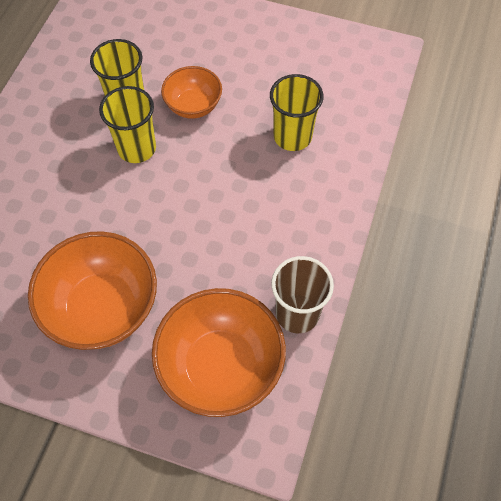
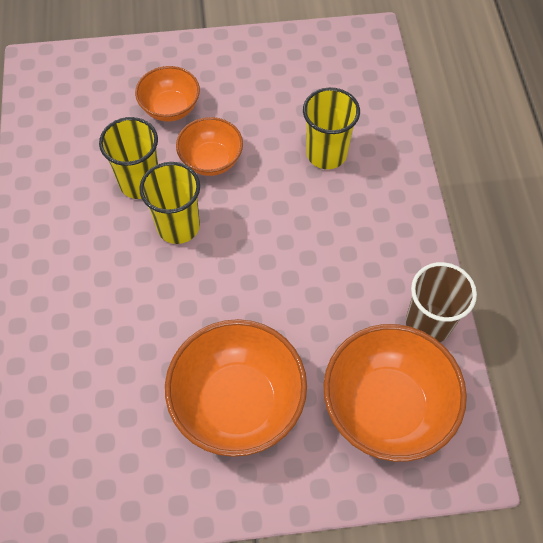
camera: 25 degrees left, 0 degrees up
none -> orange bowl [135,66,200,122]

